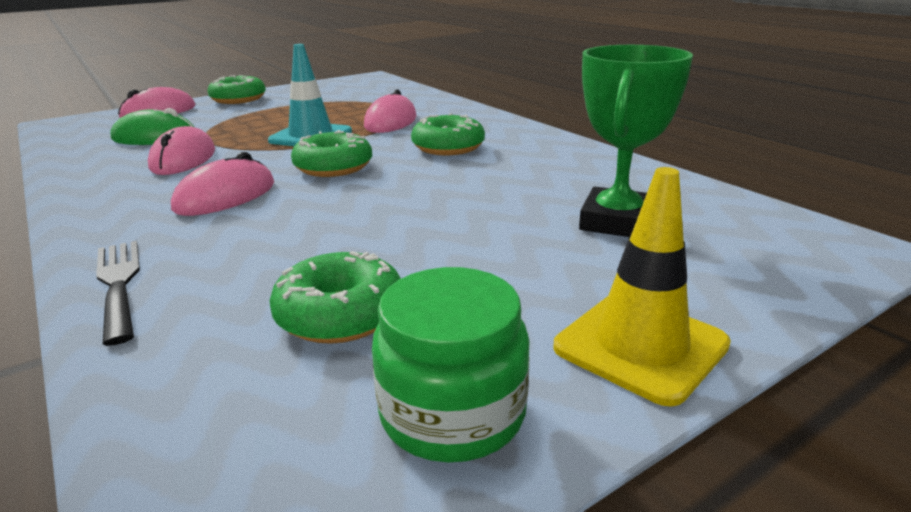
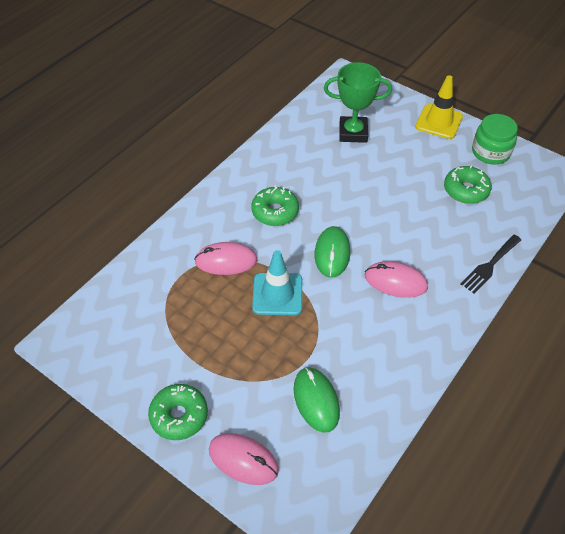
camera: 110 degrees left, 25 degrees up
pink mouse [148,126,215,175] -> none
green donut [291,130,372,177] -> green mouse [315,226,350,278]

